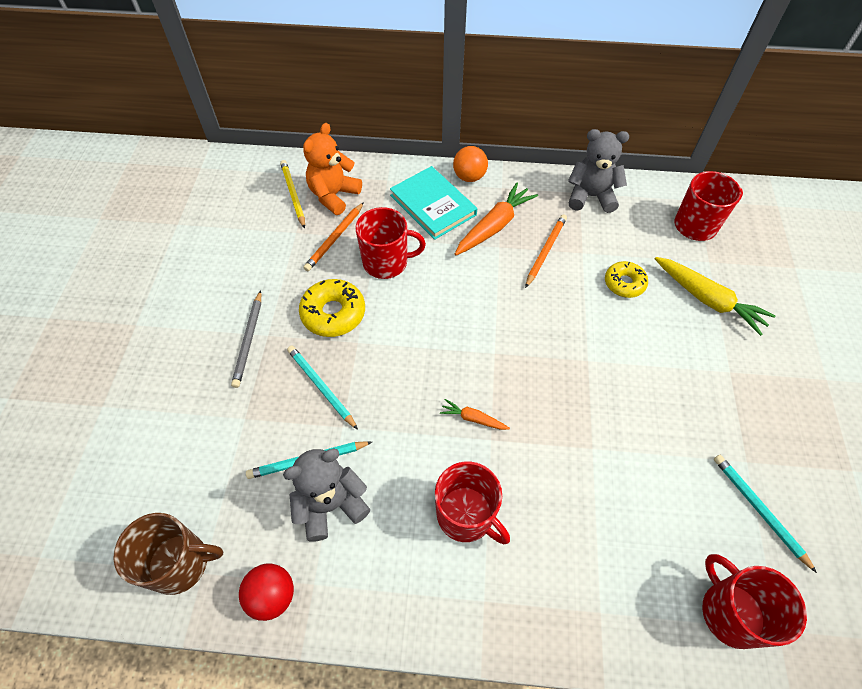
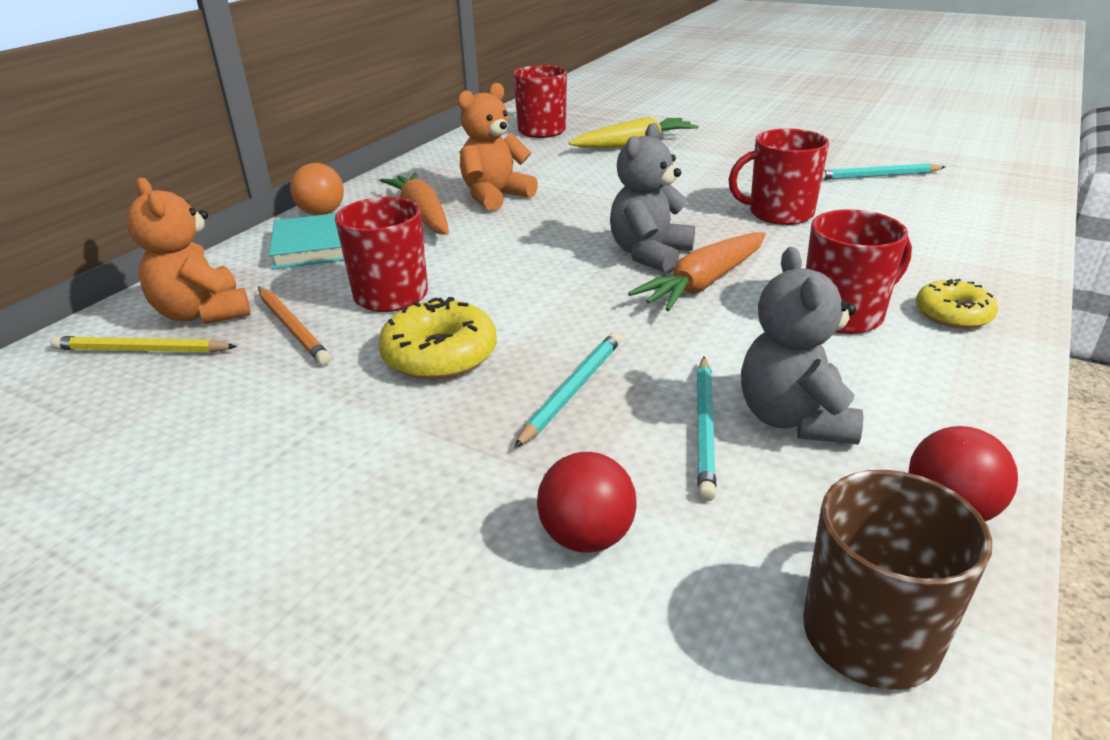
camera: 65 degrees left, 25 degrees down
grey pencil [231,290,261,388] -> none
turquoise pencil [287,346,358,430] -> turquoise pencil turned 135 degrees clockwise [514,332,622,448]
orange carrot [440,399,510,430] -> orange carrot [628,233,766,311], size x1.98
orange pencil [525,214,567,288] -> orange teddy bear [458,83,538,211]
grey teddy bear [568,129,629,213] -> grey teddy bear moved to [610,123,695,273]
yellow donut [605,261,648,298] -> yellow donut moved to [916,279,998,329]
red mug [702,554,807,649] -> red mug moved to [729,129,829,225]
none -> red ball [537,452,637,553]

